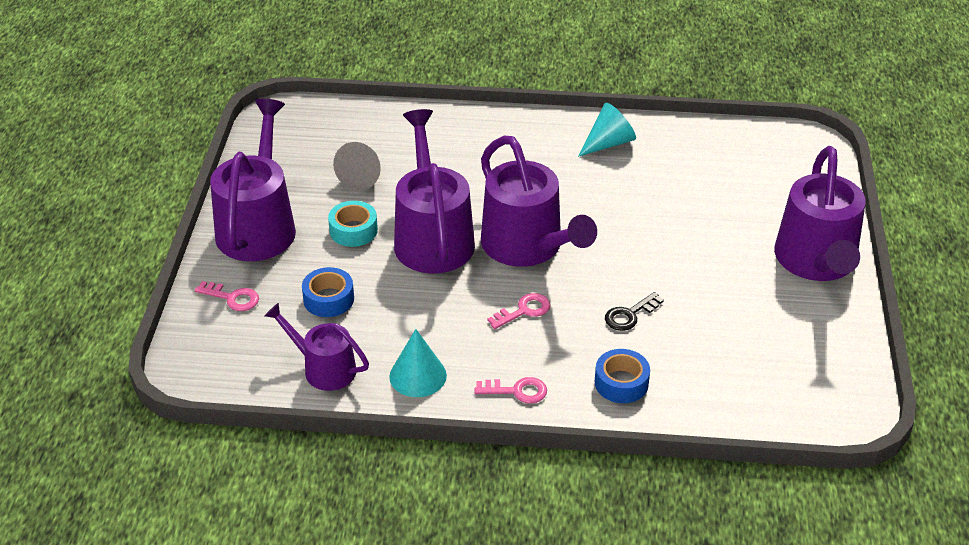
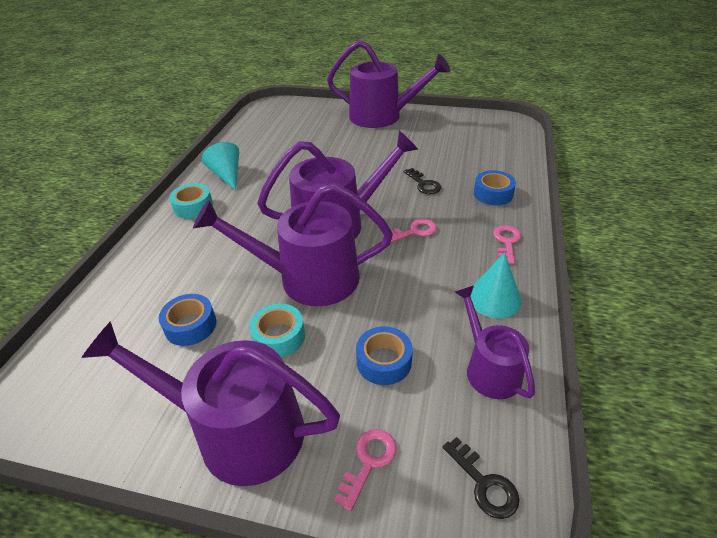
camera: 80 degrees left, 0 degrees up
purple watering can [265,303,369,391] -> purple watering can turned 120 degrees clockwise [455,285,535,399]
grey cone [333,142,381,190] -> blue tape [159,294,216,346]
pink key [487,293,550,329] -> pink key turned 90 degrees clockwise [383,219,437,243]
none -> turquoise tape [169,183,213,219]
none -> black key [443,437,519,519]

